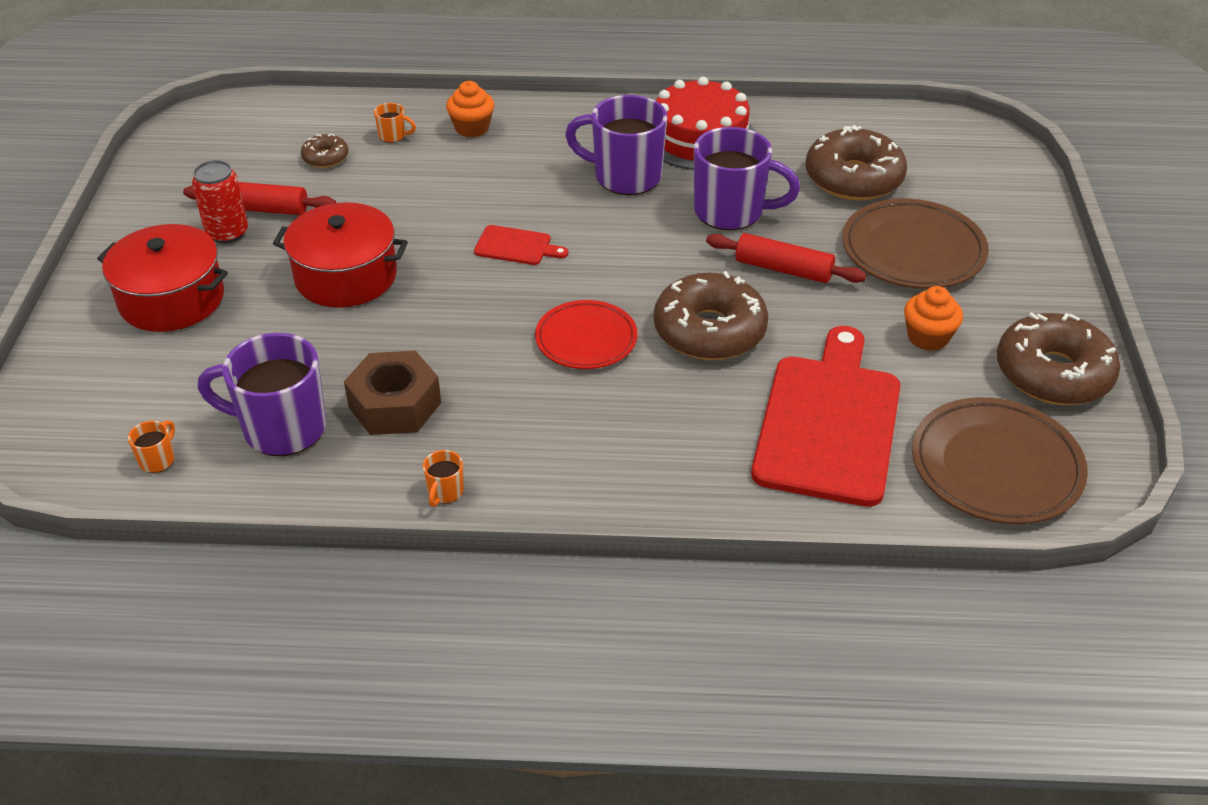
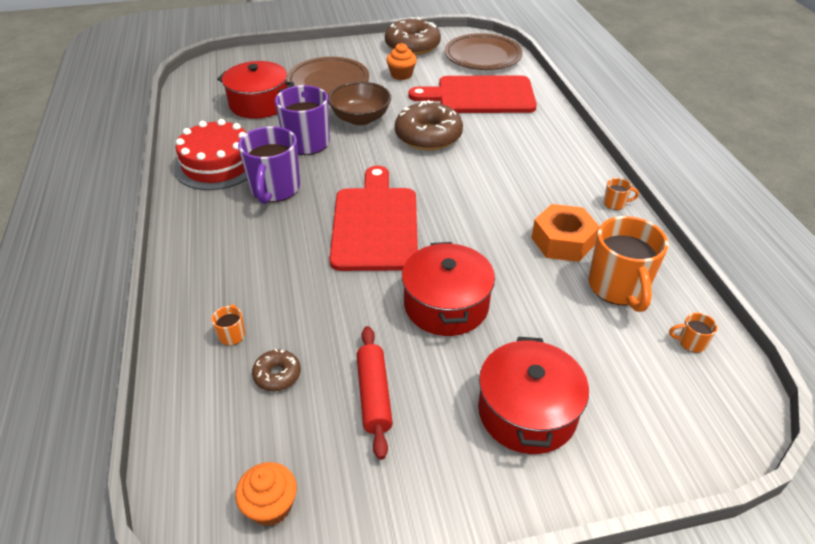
camera: 105 degrees left, 0 degrees up
red can [192,160,248,244] -> none
purple mug [198,333,326,456] -> orange mug [588,216,668,312]
brown nut [344,351,441,435] -> orange nut [531,204,600,262]
orange cupcake [446,81,494,137] -> orange cupcake moved to [235,462,297,526]
red cutting board [474,225,568,265] -> red cutting board [330,166,418,271], size x2.30
red plate [535,300,638,369] -> none
red rolling pin [706,233,866,283] -> brown bowl [328,82,391,125]
brown donut [806,125,907,201] -> red pot [217,61,294,119]

